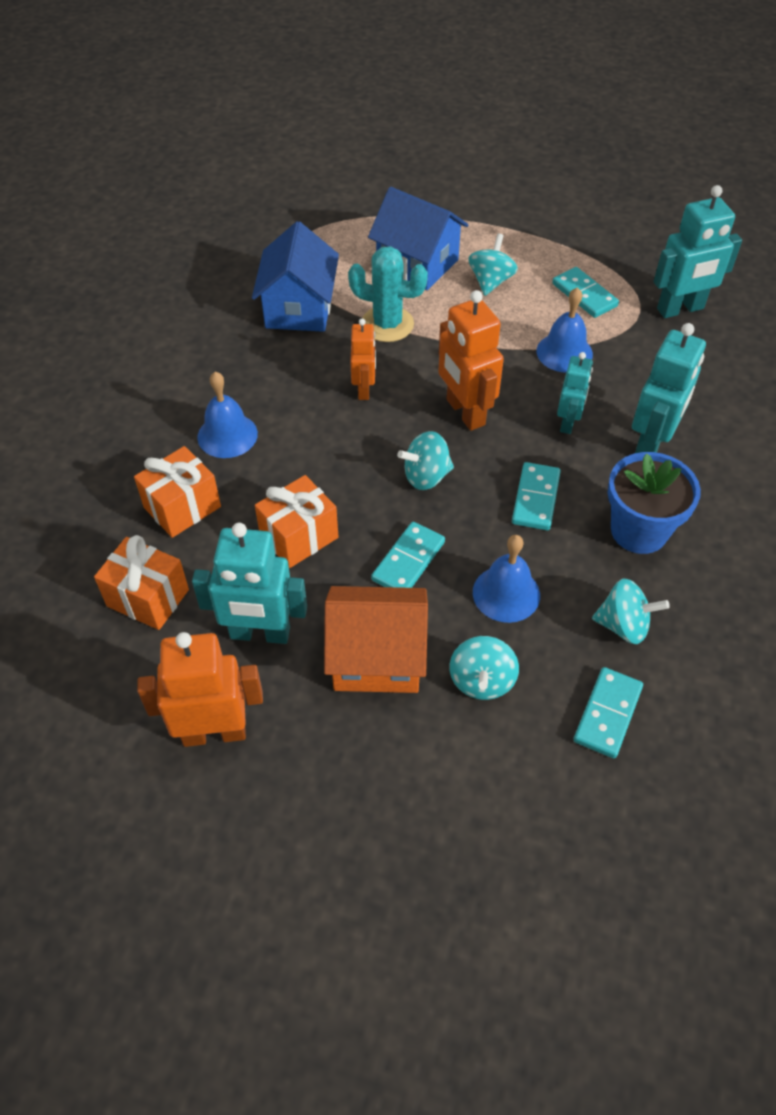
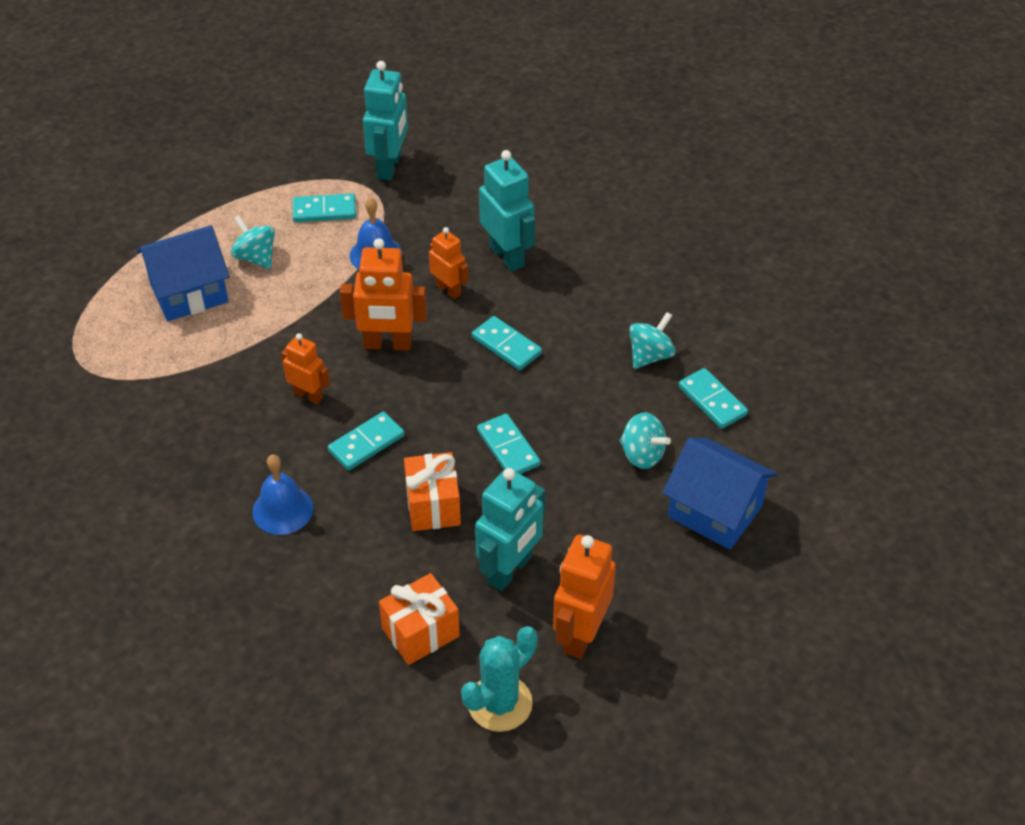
camera: 60 degrees left, 5 degrees down
orange gift [134,446,221,538] -> none
blue house [252,221,339,332] -> blue house moved to [662,438,777,550]
orange house [324,586,428,693] -> none
turquoise cactus [348,246,428,342] -> turquoise cactus moved to [461,626,538,732]
turquoise spinning top [397,431,454,490] -> none
blue bell [473,535,540,623] -> none
turquoise robot [557,352,593,434] -> orange robot [429,227,468,299]
blue flower pot [608,452,701,554] -> none
none -> turquoise domino [328,412,404,471]

